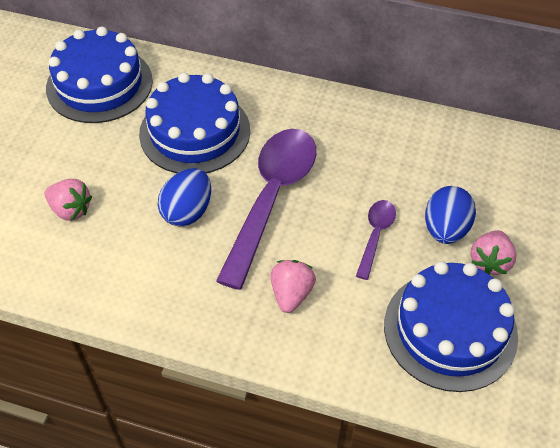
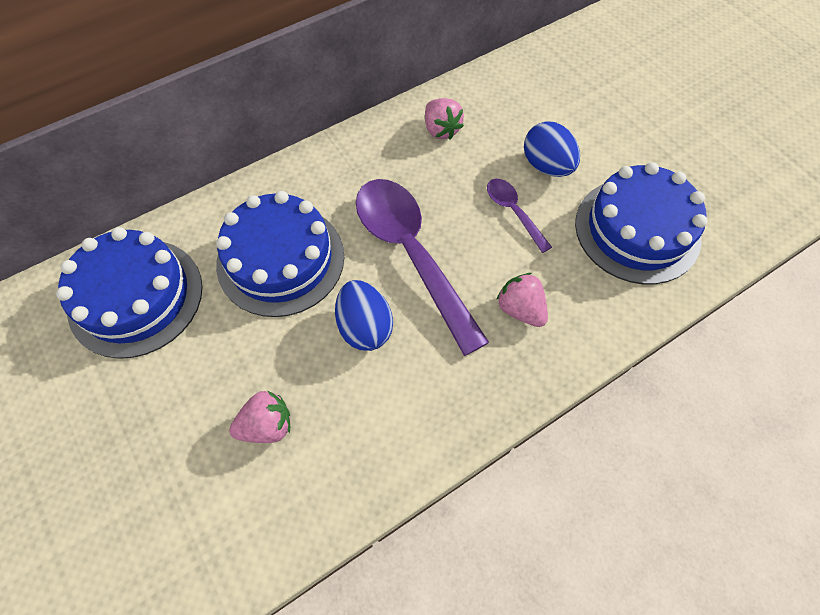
camera: 50 degrees left, 10 degrees up
pink strawberry [470,230,517,275] -> pink strawberry moved to [425,98,464,139]

